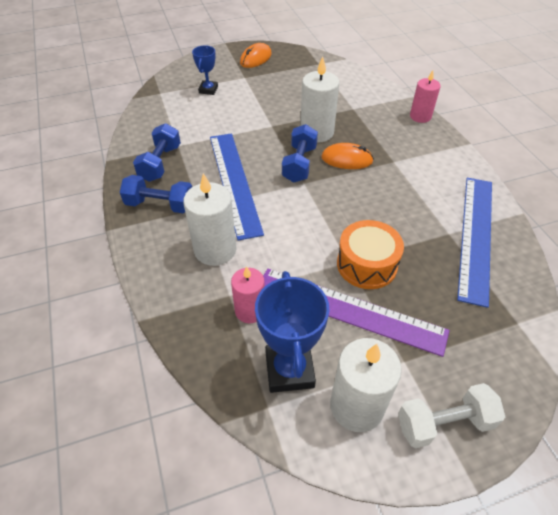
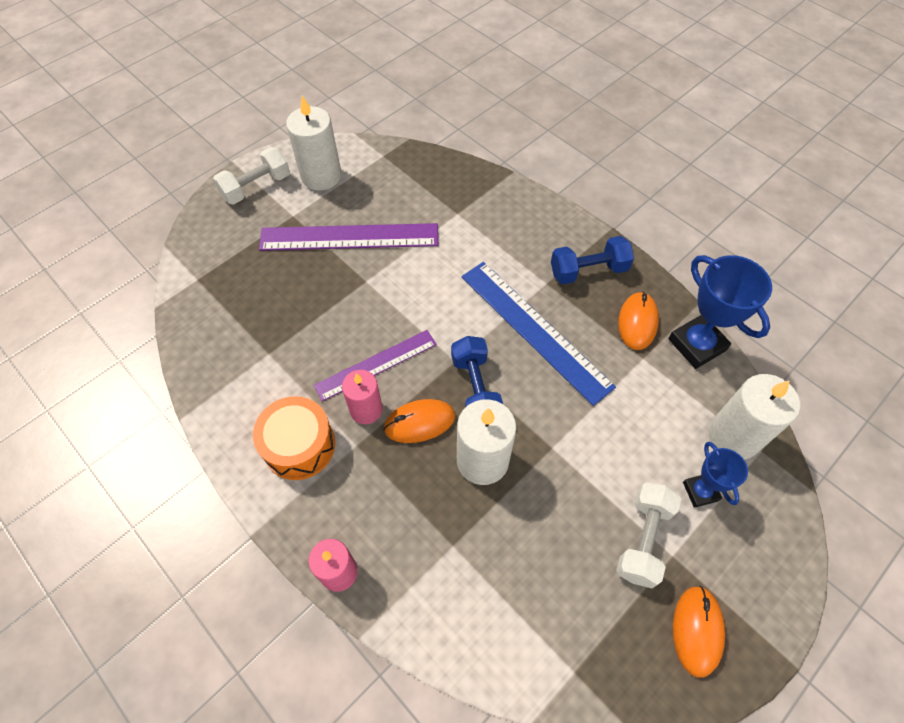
camera: 155 degrees right, 10 degrees up
blue dumbbell [133,123,181,182] -> orange mouse [618,292,659,350]
white candle [183,173,237,266] -> white candle moved to [709,374,800,460]
pink candle [231,266,265,323] -> pink candle moved to [342,370,383,424]
blue trophy [255,271,330,393] -> blue trophy moved to [668,255,772,369]
orange drum [337,220,404,289] -> orange drum moved to [253,396,335,480]
blue ruler [457,178,492,308] -> none
none -> purple ruler [313,330,437,401]
none -> white dumbbell [616,482,681,588]

